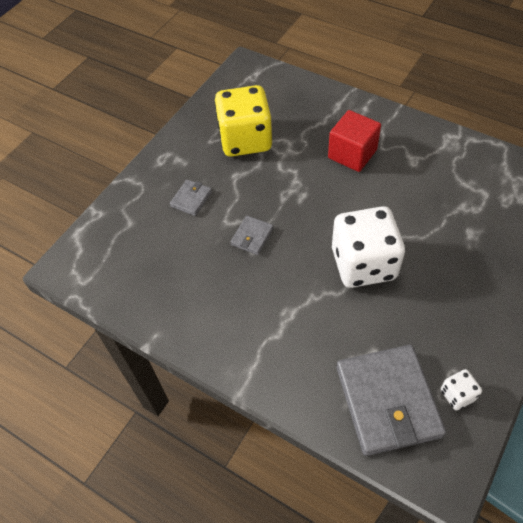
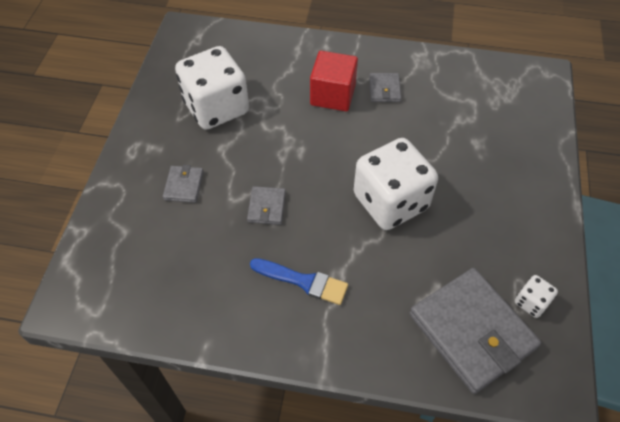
camera: 25 degrees left, 0 degrees up
yellow dice [214,85,272,157] -> white dice [175,46,249,130]
none -> blue brush [250,258,348,305]
none -> grey wallet [369,73,401,102]

